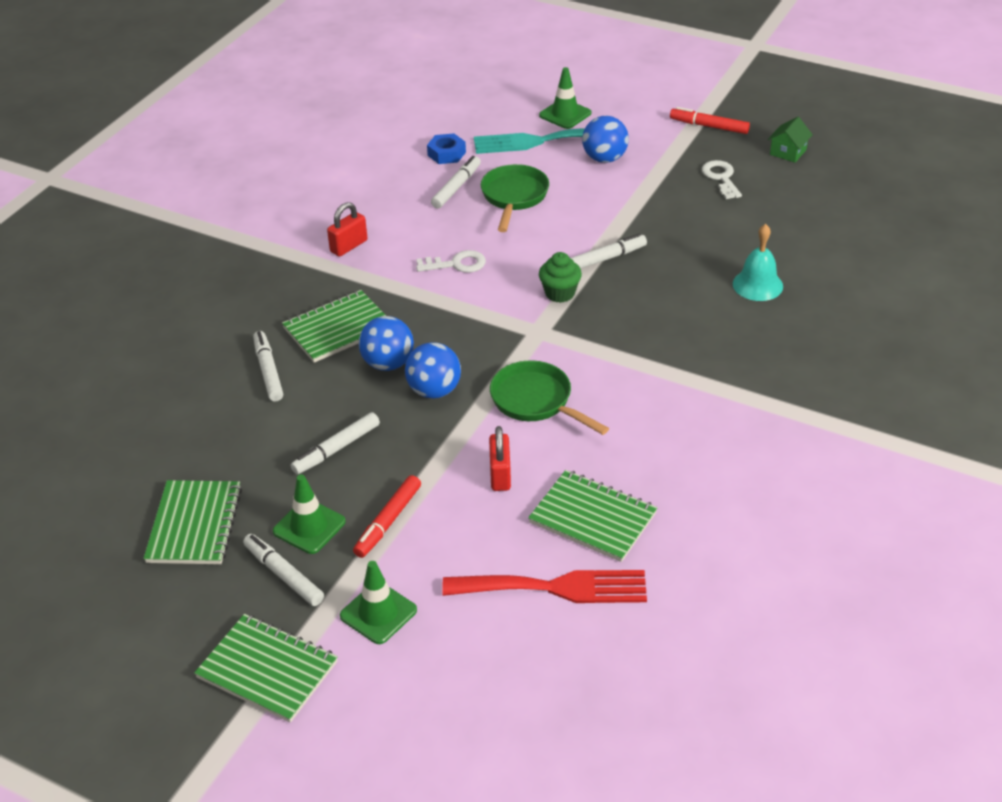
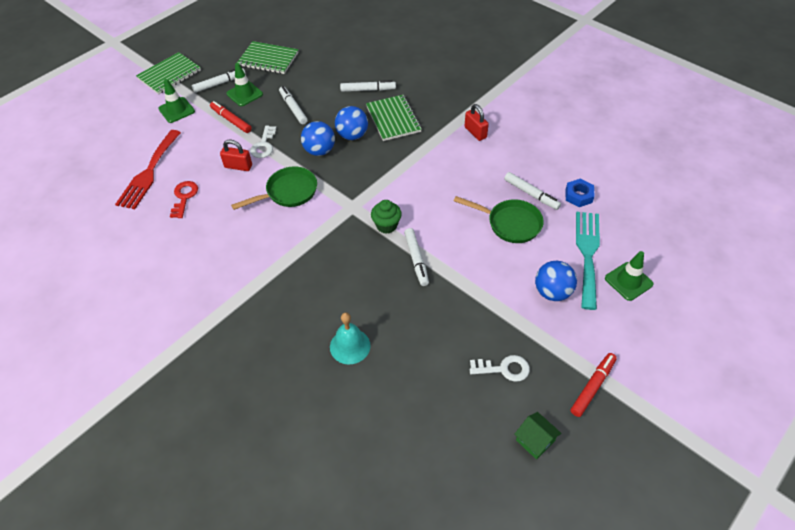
camera: 105 degrees right, 10 degrees up
white key [416,250,486,273] -> white key moved to [250,126,276,158]
green notebook [528,470,658,562] -> red key [170,181,198,218]

